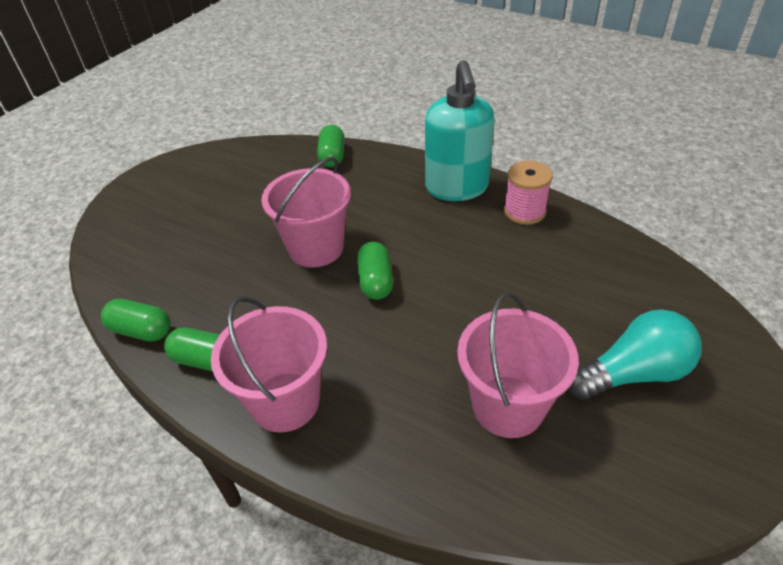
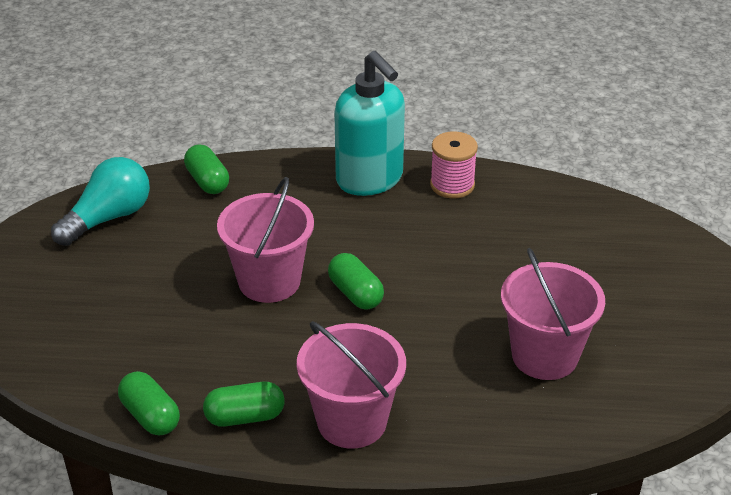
camera: 30 degrees left, 5 degrees down
green capsule [101,299,171,342] -> green capsule turned 60 degrees clockwise [118,371,180,436]
turquoise light bulb [568,309,702,400] -> turquoise light bulb moved to [51,157,150,246]

